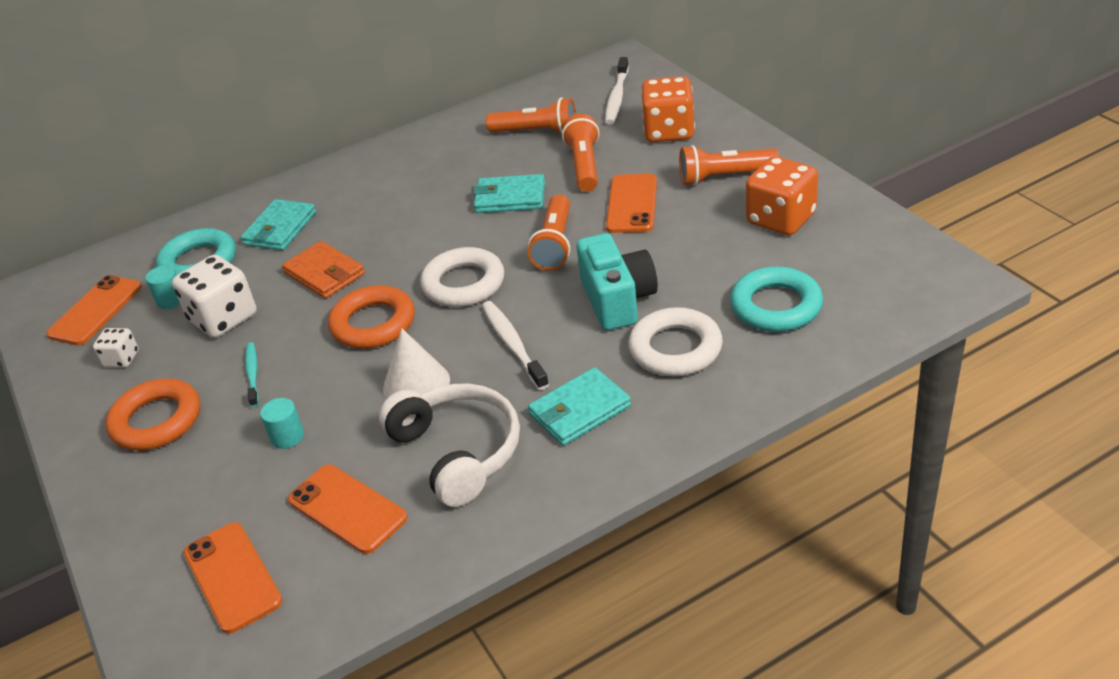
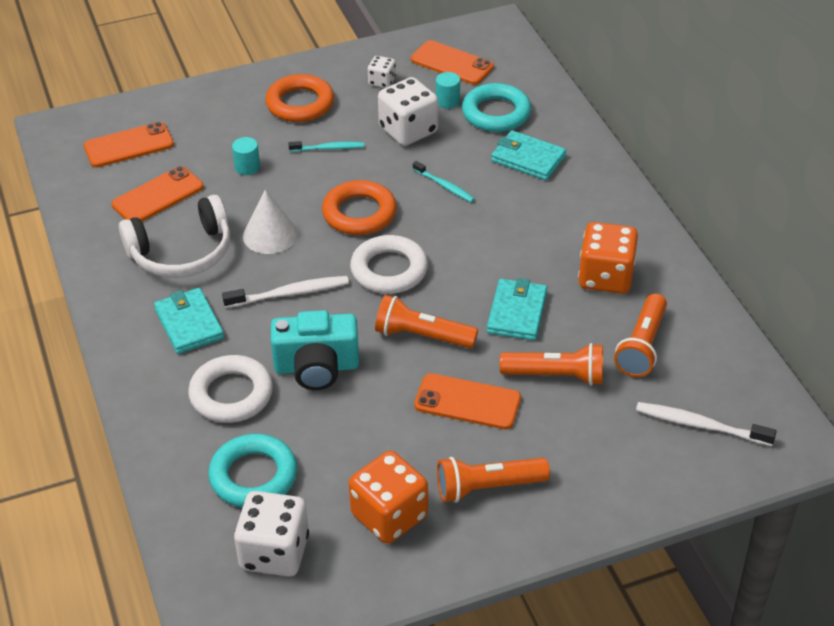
camera: 95 degrees right, 5 degrees up
orange wallet [282,241,365,299] -> turquoise toothbrush [413,161,475,202]
orange dice [641,76,695,142] -> orange dice moved to [578,222,638,294]
orange flashlight [679,145,779,186] -> orange flashlight turned 105 degrees counterclockwise [437,457,550,503]
none -> white dice [234,491,309,577]

